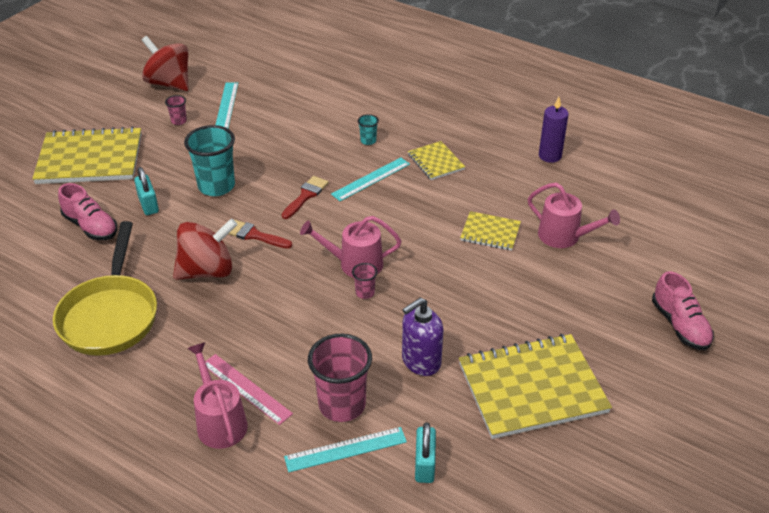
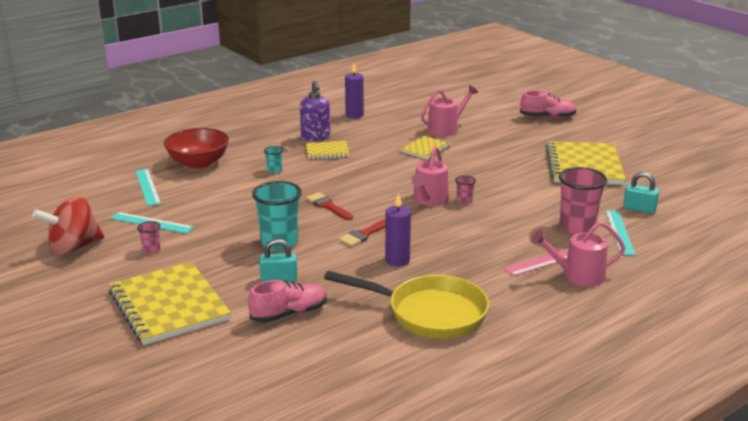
camera: 70 degrees left, 15 degrees down
yellow notebook [32,127,141,184] -> yellow notebook turned 45 degrees counterclockwise [109,262,231,345]
red spinning top [173,218,238,280] -> purple candle [385,193,411,267]
turquoise ruler [331,157,410,201] -> turquoise ruler moved to [135,169,161,206]
purple soap dispenser [402,298,443,376] -> purple soap dispenser moved to [300,81,330,142]
none -> red bowl [164,128,229,169]

